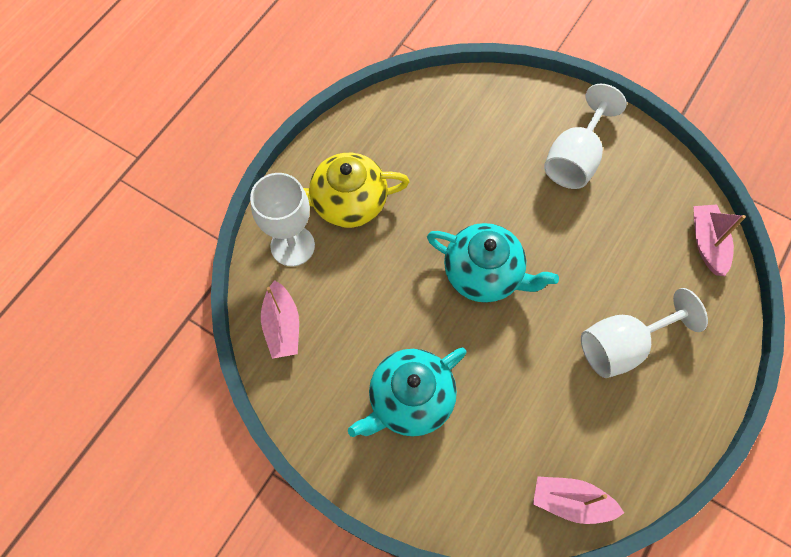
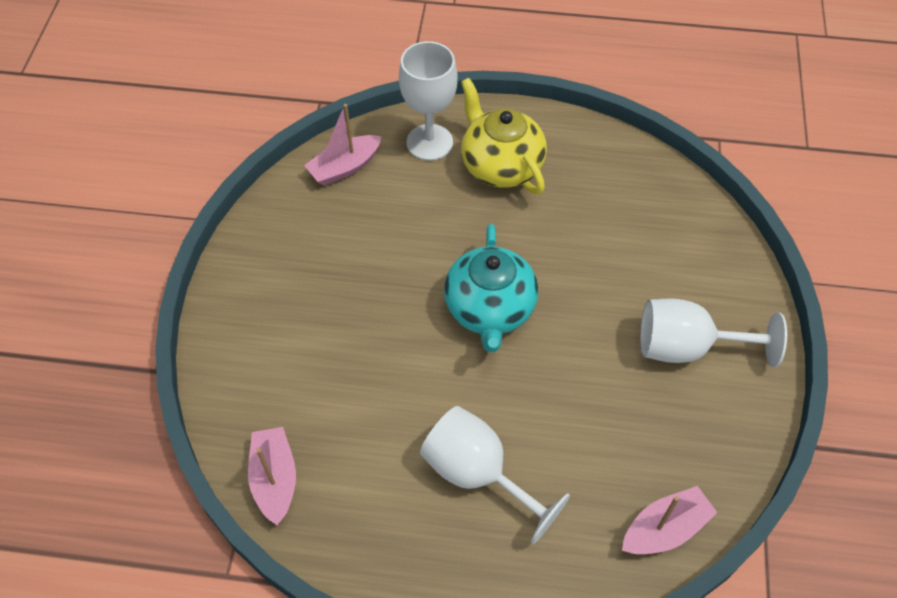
camera: 65 degrees right, 10 degrees down
turquoise teapot [348,347,467,437] -> none

